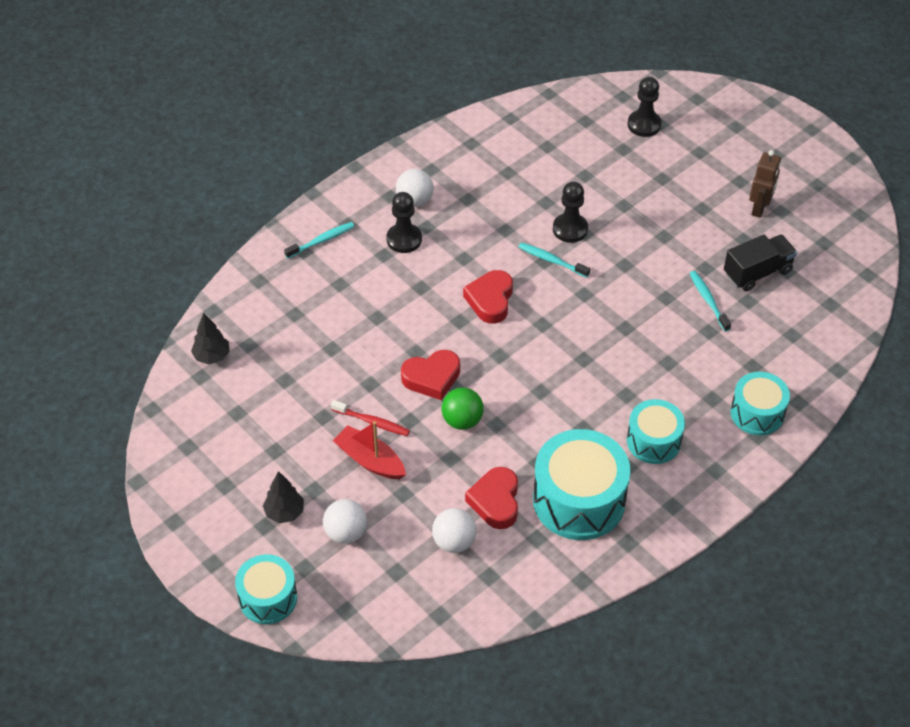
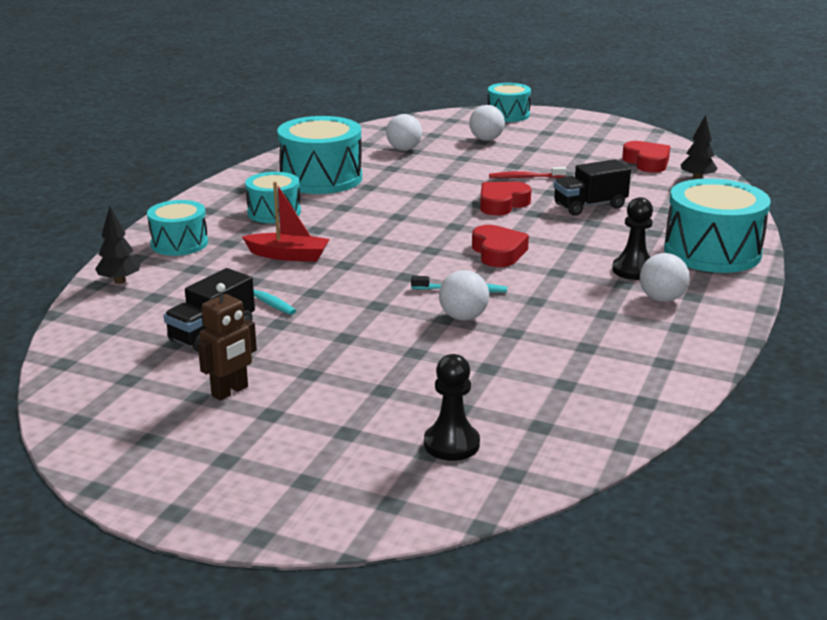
camera: 155 degrees right, 25 degrees down
black tree [263,471,304,523] -> black tree moved to [95,206,141,284]
turquoise toothbrush [284,222,354,259] -> turquoise drum [664,178,771,273]
red boat [333,421,406,479] -> red boat moved to [242,182,330,262]
green ball [442,388,484,430] -> none
red heart [465,467,518,529] -> red heart moved to [622,141,670,173]
black pawn [553,182,588,243] -> white ball [439,270,489,321]
brown robot [749,150,781,218] -> brown robot turned 135 degrees counterclockwise [198,283,257,401]
none -> black truck [553,159,631,216]

